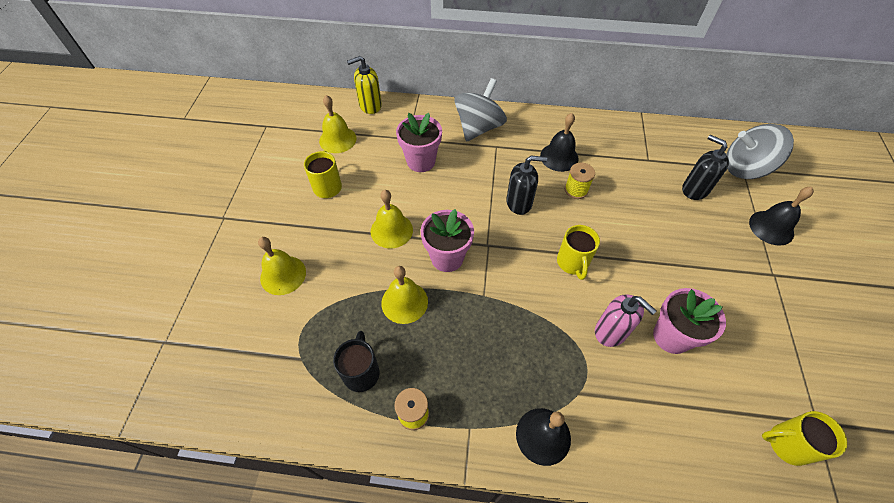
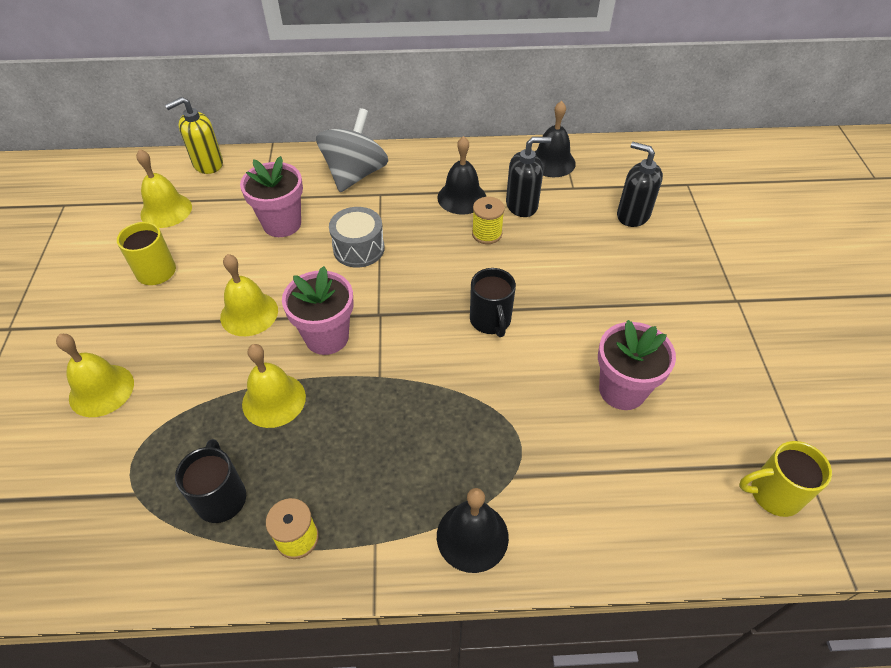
camera: 10 degrees left, 5 degrees down
black soap dispenser [506,156,547,215] -> black soap dispenser moved to [506,137,551,217]
yellow mug [557,225,600,280] -> black mug [470,268,516,337]
pink soap dispenser [595,294,657,347] -> none
grey spinning top [726,124,794,179] -> none
black bell [749,187,814,246] -> black bell moved to [535,101,576,177]
none -> grey drum [329,207,385,268]

